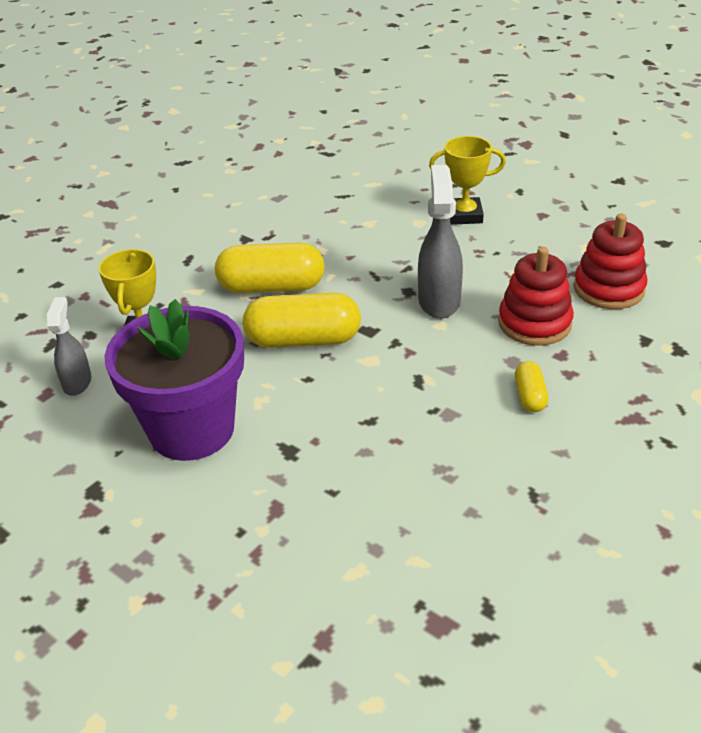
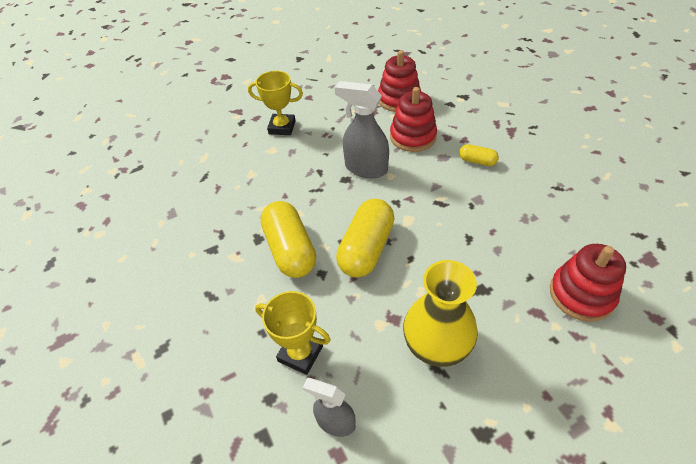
camera: 65 degrees left, 10 degrees up
purple flower pot [104,299,244,461] -> yellow vase [403,260,478,367]
yellow capsule [215,243,325,293] -> yellow capsule turned 45 degrees counterclockwise [261,201,316,278]
yellow trophy [429,136,506,225] -> yellow trophy turned 75 degrees clockwise [248,71,303,135]
none -> red stacking toy [550,244,626,322]

